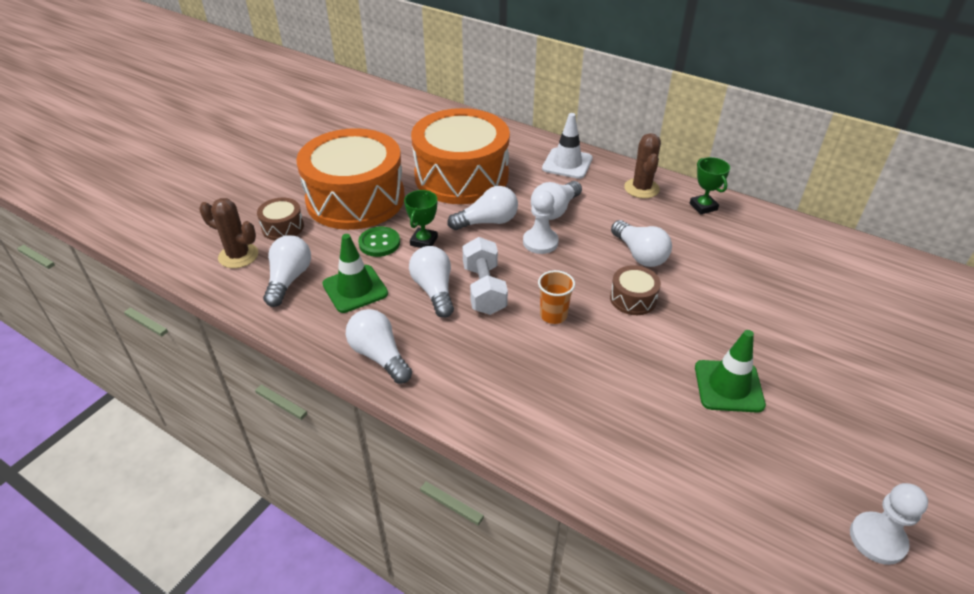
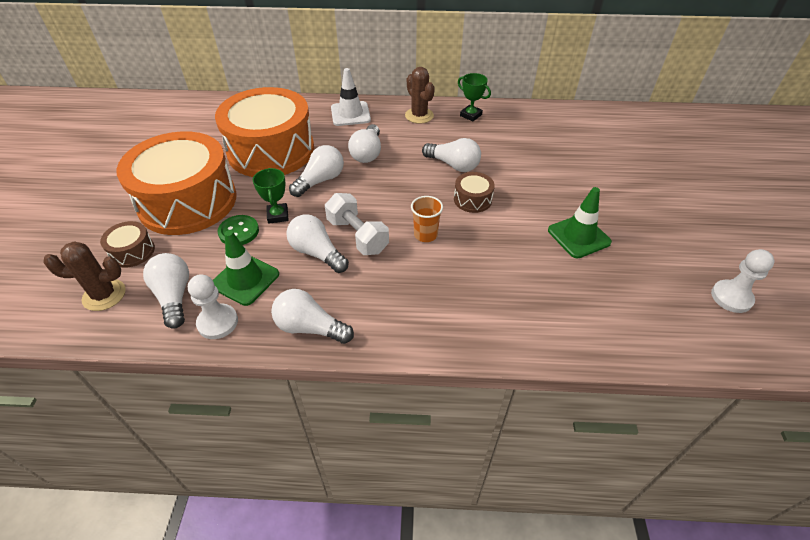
camera: 30 degrees left, 5 degrees up
white pawn [523,190,559,254] -> white pawn moved to [188,274,238,339]

